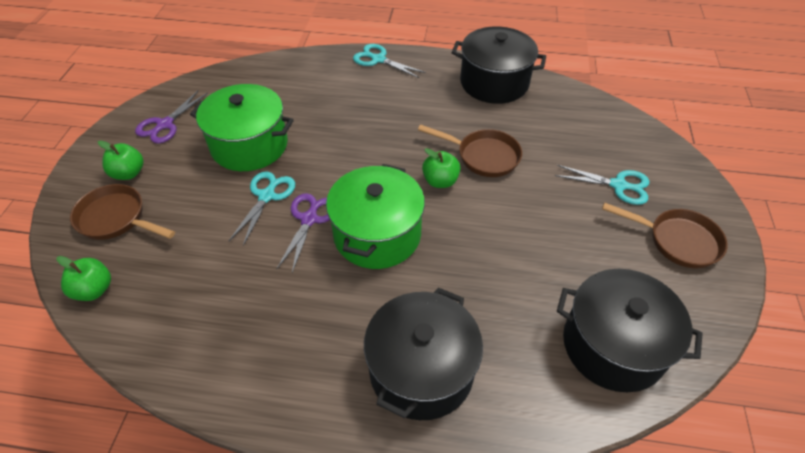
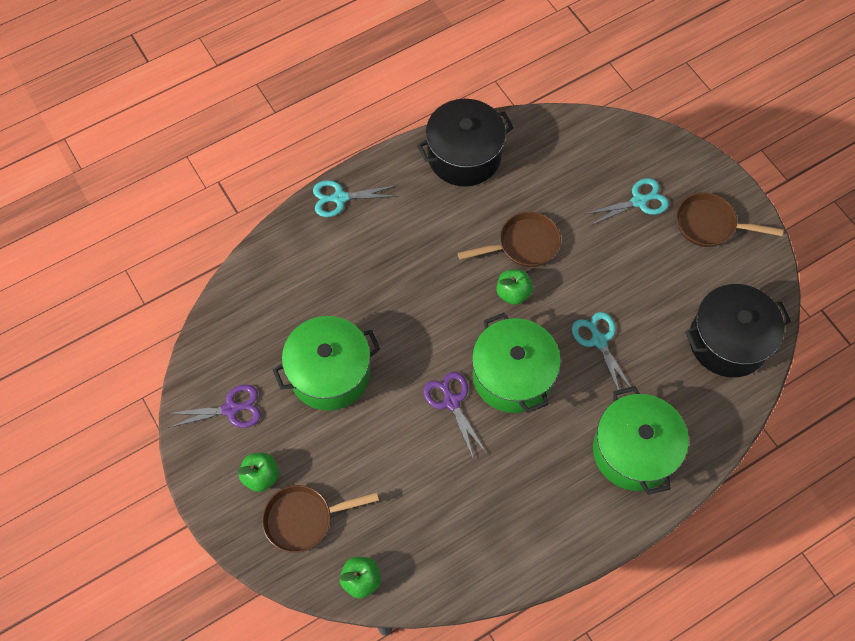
camera: 40 degrees left, 15 degrees up
purple scissors [135,90,208,143] -> purple scissors turned 90 degrees counterclockwise [166,385,261,428]
turquoise scissors [229,172,295,246] -> turquoise scissors moved to [572,312,634,396]
black pot [364,287,483,420] -> green pot [593,386,689,495]
brown pan [602,202,728,268] -> brown pan turned 150 degrees counterclockwise [676,192,783,247]

